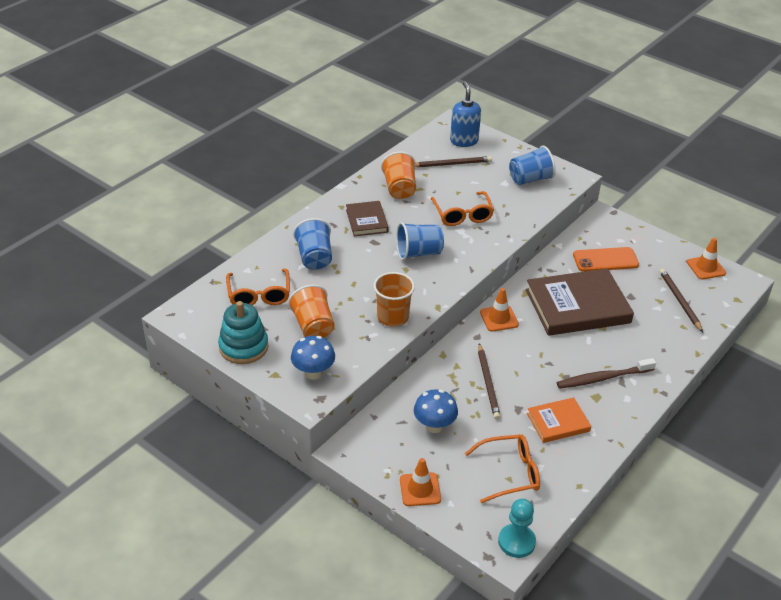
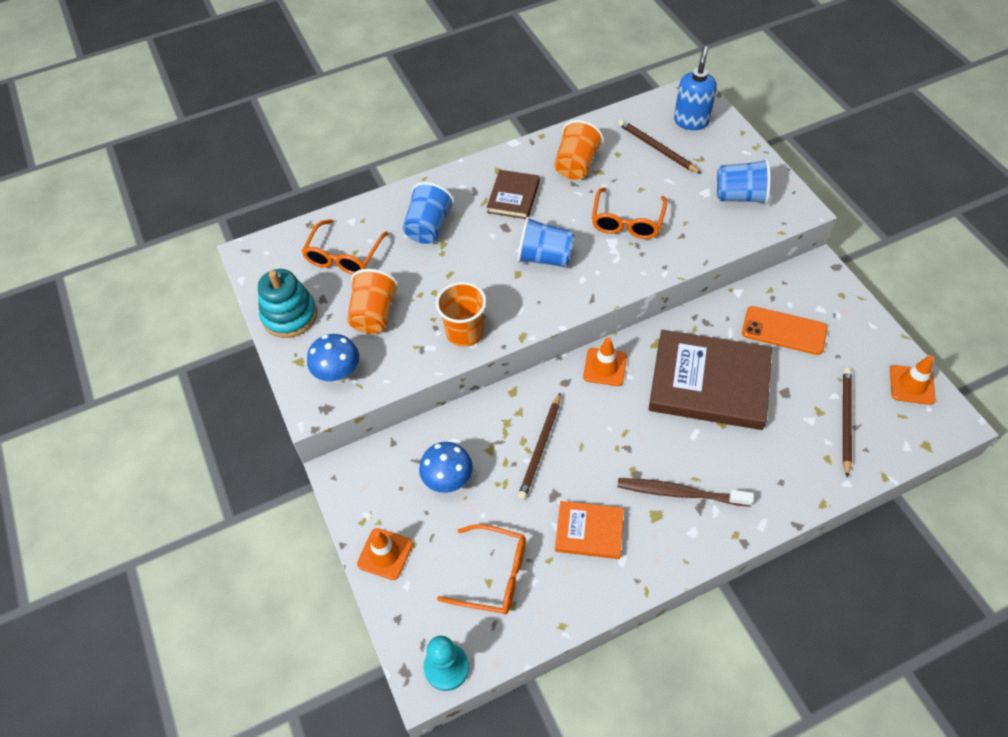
camera: 30 degrees right, 15 degrees up
brown pencil [415,156,492,167] -> brown pencil turned 150 degrees counterclockwise [618,119,702,174]

